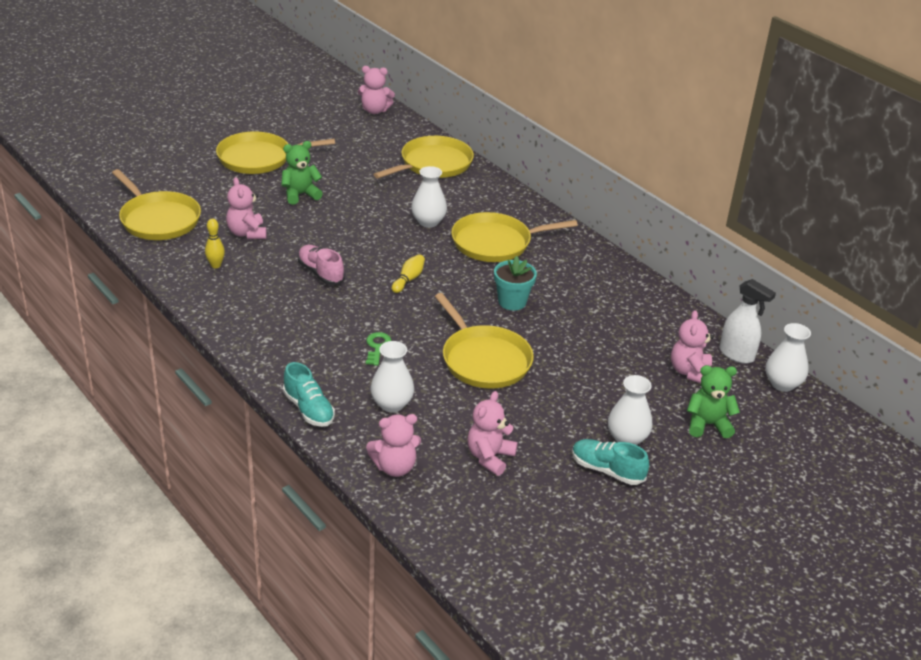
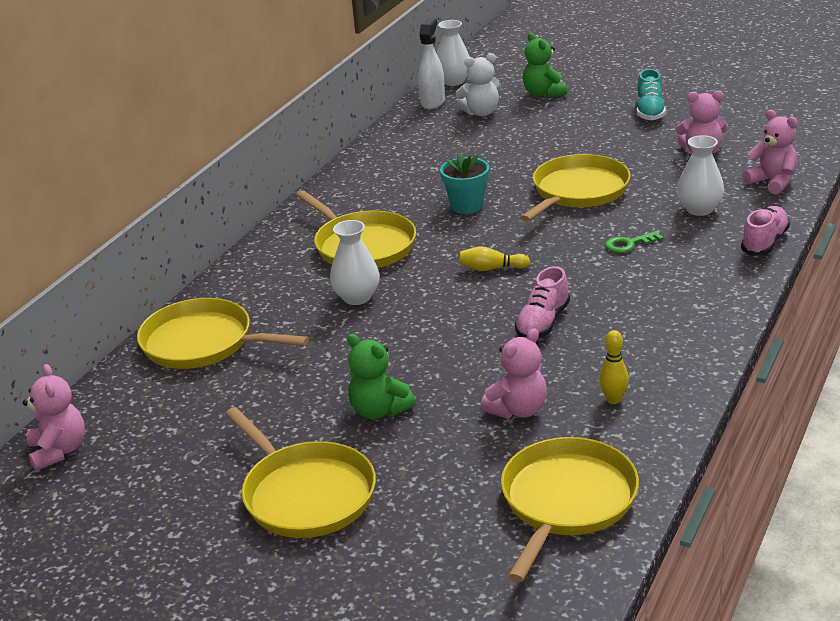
camera: 110 degrees left, 5 degrees down
turquoise shoe [283,362,335,427] -> pink shoe [741,206,790,256]
white vase [608,375,652,445] -> none
pink teddy bear [671,310,714,383] -> white teddy bear [456,53,501,116]

